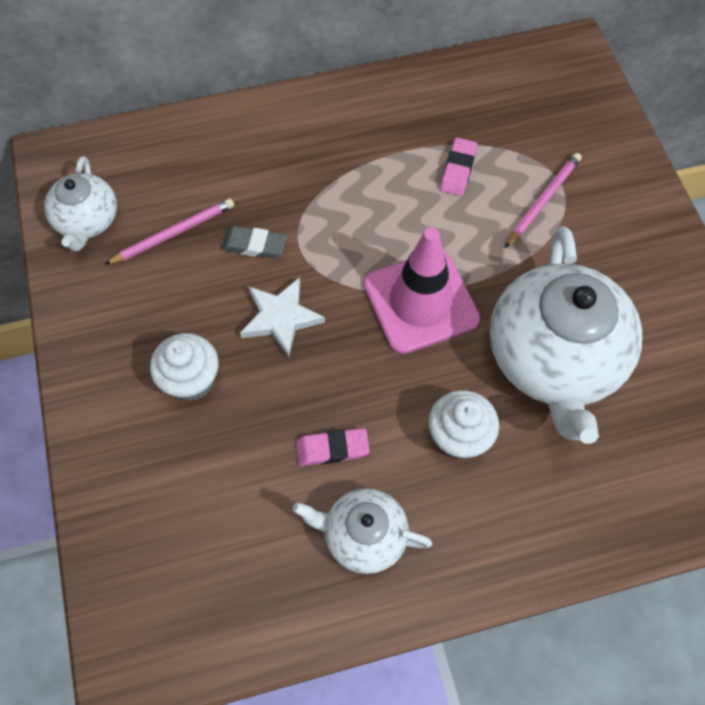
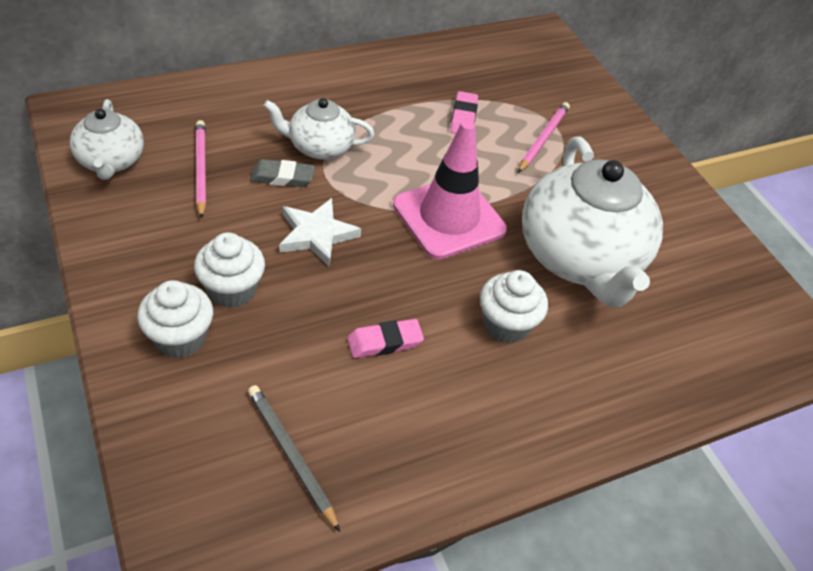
camera: 15 degrees left, 15 degrees down
pink pencil [104,198,234,265] -> pink pencil turned 60 degrees counterclockwise [196,120,206,219]
white teapot [293,488,432,574] -> white teapot moved to [263,98,374,160]
none -> white cupcake [137,280,213,358]
none -> grey pencil [248,385,340,532]

